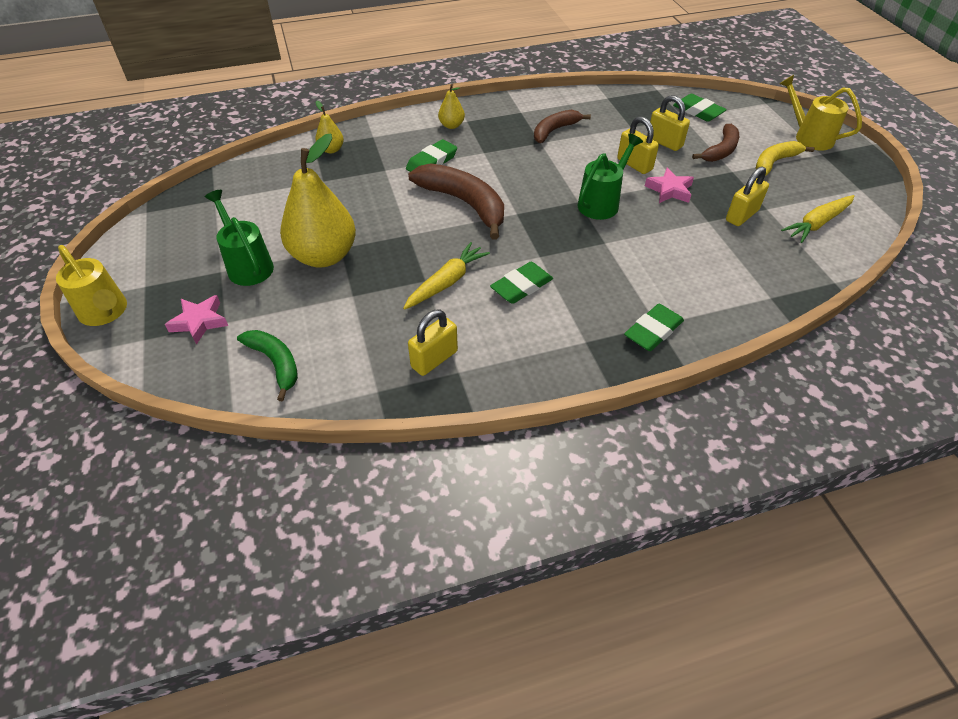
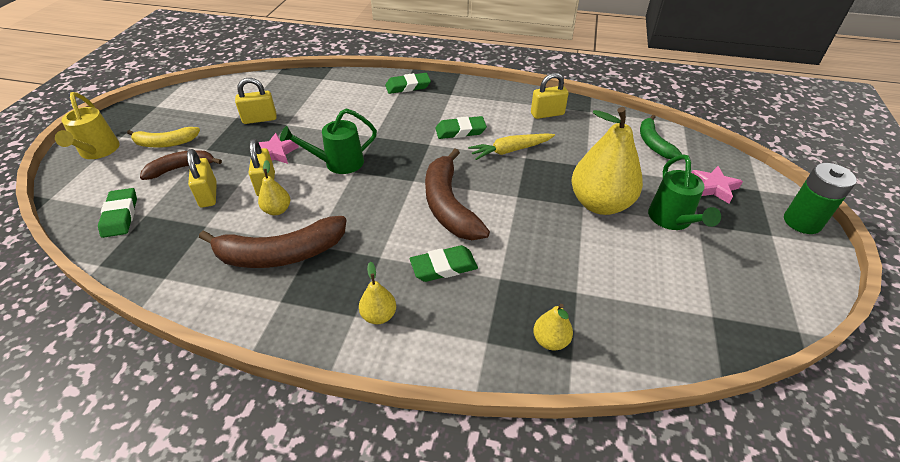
camera: 150 degrees left, 5 degrees down
yellow watering can [56,245,127,326] -> green battery [784,163,857,234]
brown banana [534,110,591,143] -> brown banana [199,216,346,268], size x1.64
yellow carrot [781,195,854,243] -> none
none -> yellow pear [258,160,290,215]

